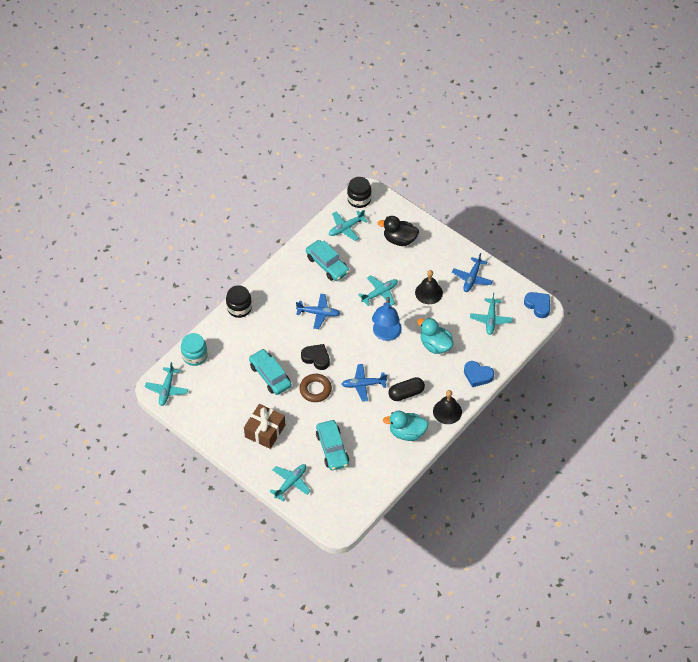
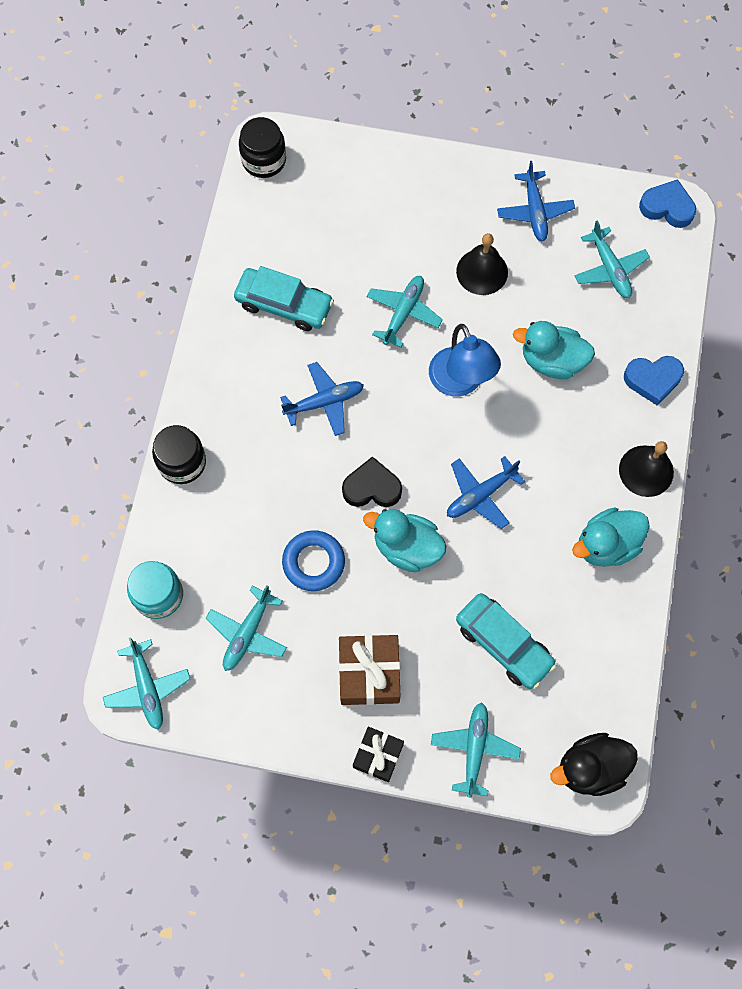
camera: 30 degrees left, 15 degrees up
turquoise car [249,349,292,395] -> blue ring [282,530,345,591]
brown ring [299,374,332,402] -> turquoise duck [363,509,446,572]
turquoise plane [329,210,368,241] -> turquoise plane moved to [206,585,287,671]
black duck [378,216,419,246] -> black duck moved to [550,733,638,796]
black capsule [389,377,425,401] -> none
none -> black gift [353,727,404,782]

